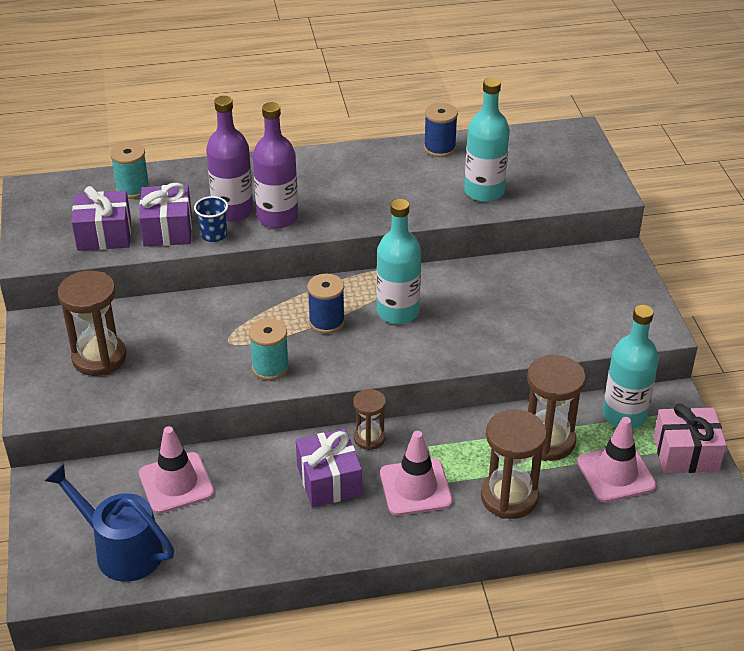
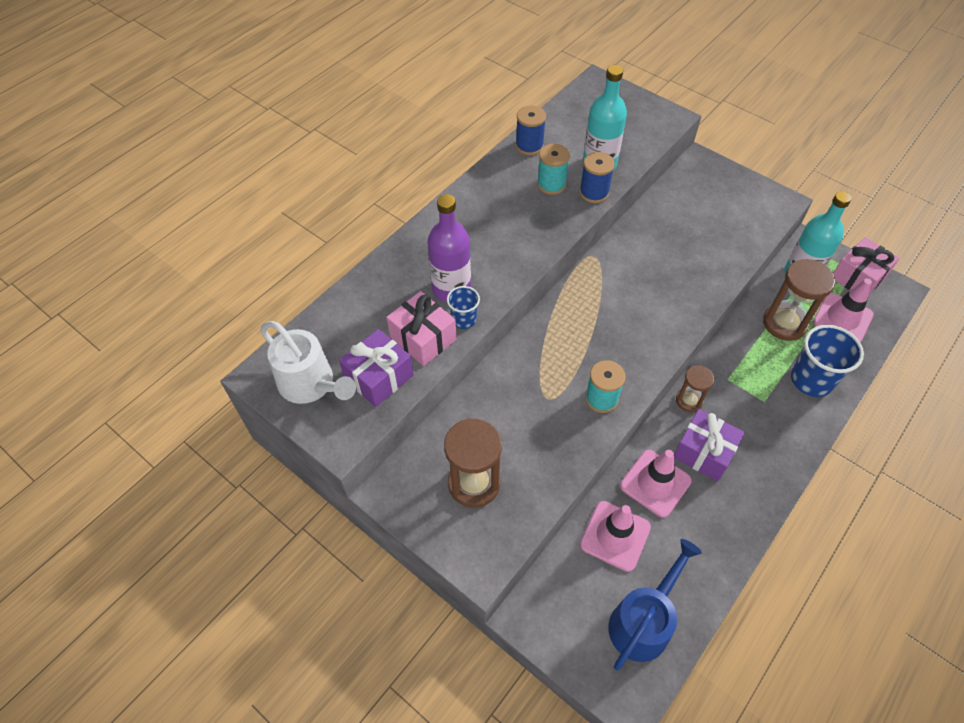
camera: 40 degrees left, 15 degrees up
blue watering can [45,464,174,582] -> blue watering can turned 135 degrees clockwise [608,539,702,670]
turquoise spool [110,142,150,199] -> turquoise spool moved to [537,144,570,195]
purple gift [139,183,192,246] -> pink gift [386,291,457,366]
purple bottle [253,102,298,228] -> none
blue spool [307,273,345,334] -> blue spool moved to [579,152,615,203]
turquoise bottle [376,199,421,324] -> none
pink traffic cone [380,431,453,516] -> pink traffic cone moved to [620,450,692,518]
brown hourglass [481,409,547,519] -> blue cup [791,325,864,397]
none -> white watering can [260,321,356,404]

